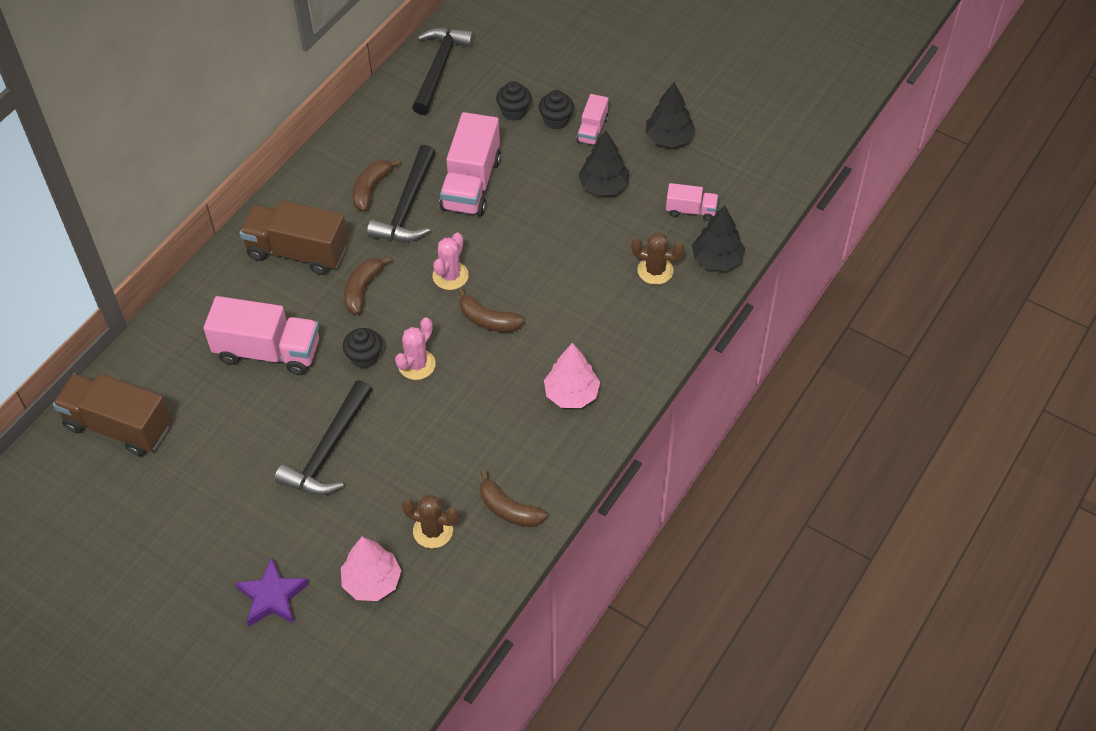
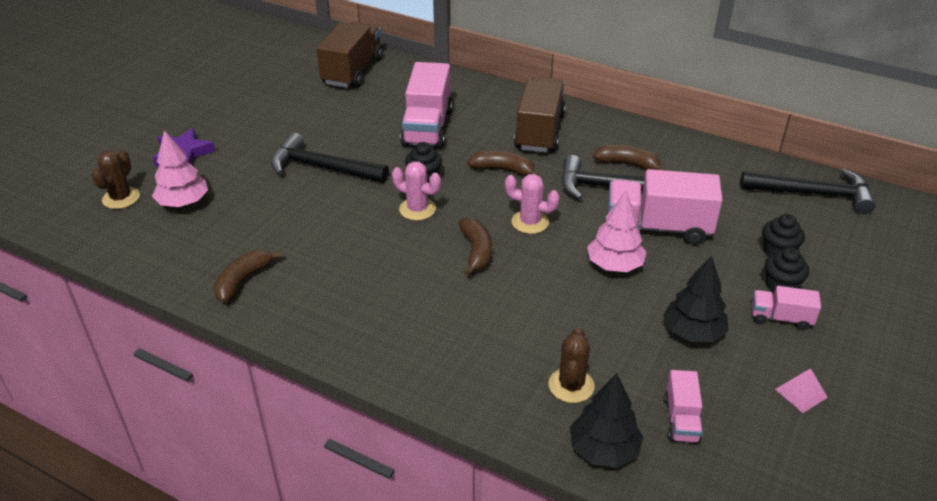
camera: 85 degrees right, 15 degrees down
brown cactus [402,495,459,548] -> brown cactus moved to [91,150,140,209]
brown banana [458,288,525,332] -> brown banana turned 150 degrees clockwise [459,217,492,276]
pink tree [544,343,600,408] -> pink tree moved to [587,191,647,272]
black tree [646,82,696,148] -> pink pyramid [775,368,828,413]

